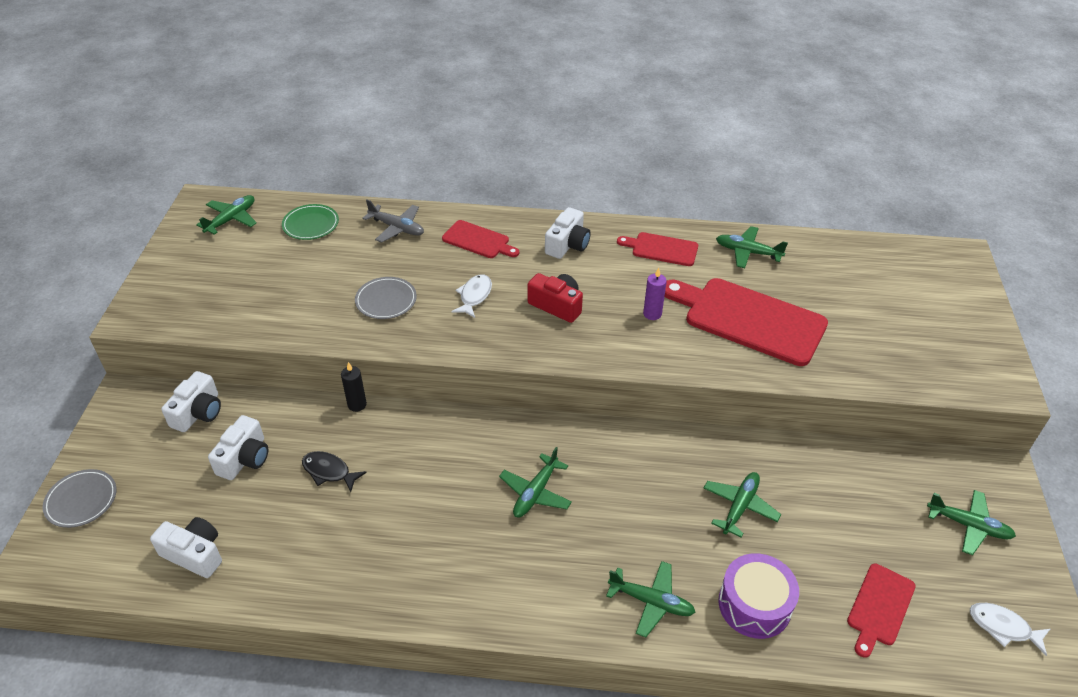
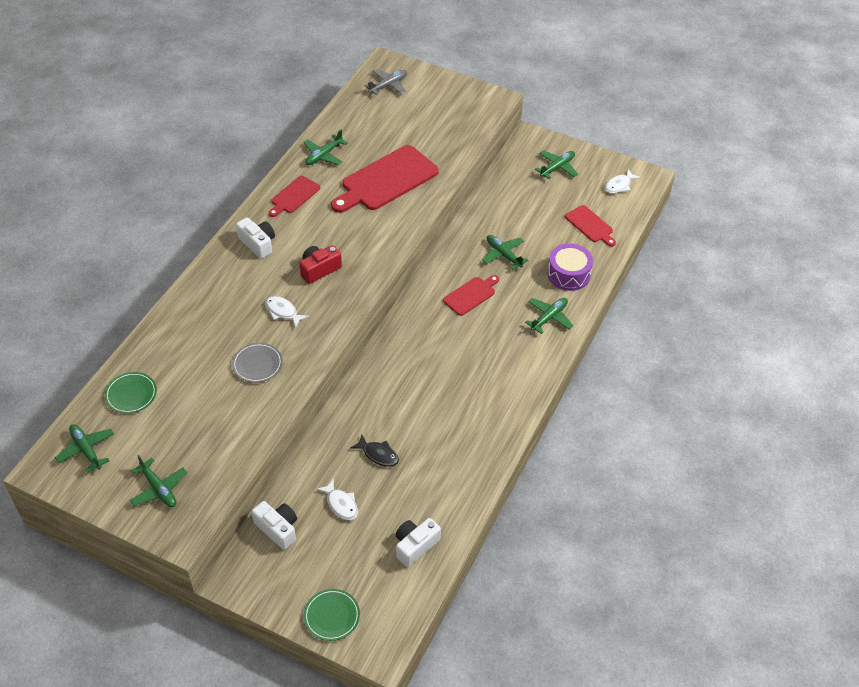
camera: 70 degrees left, 5 degrees up
grey plate [43,469,116,528] -> green plate [304,589,360,641]
white camera [208,415,268,480] -> white fish [316,478,358,520]
black fish [302,451,367,492] -> black fish turned 105 degrees counterclockwise [350,435,399,467]
black candle [341,362,367,412] -> none
grey plane [363,200,424,243] -> grey plane moved to [365,69,407,95]
red cutting board [442,220,519,258] -> red cutting board moved to [443,275,499,316]
green plane [499,447,572,517] -> green plane moved to [129,455,187,507]
purple candle [643,268,667,320] -> none

